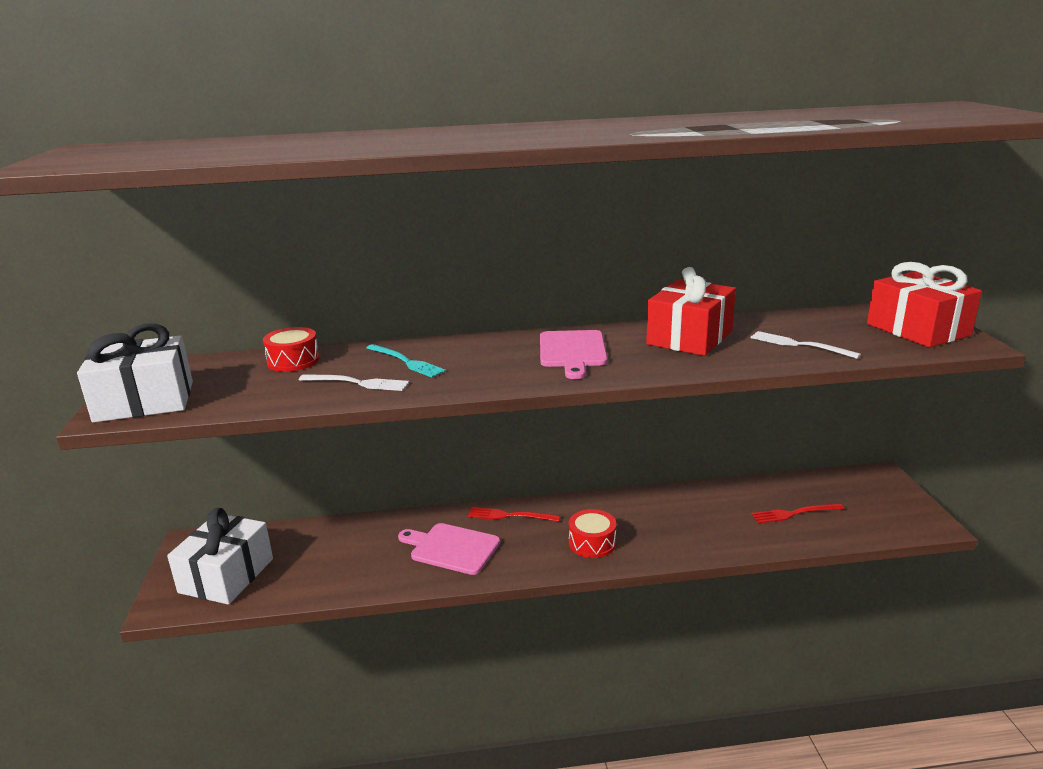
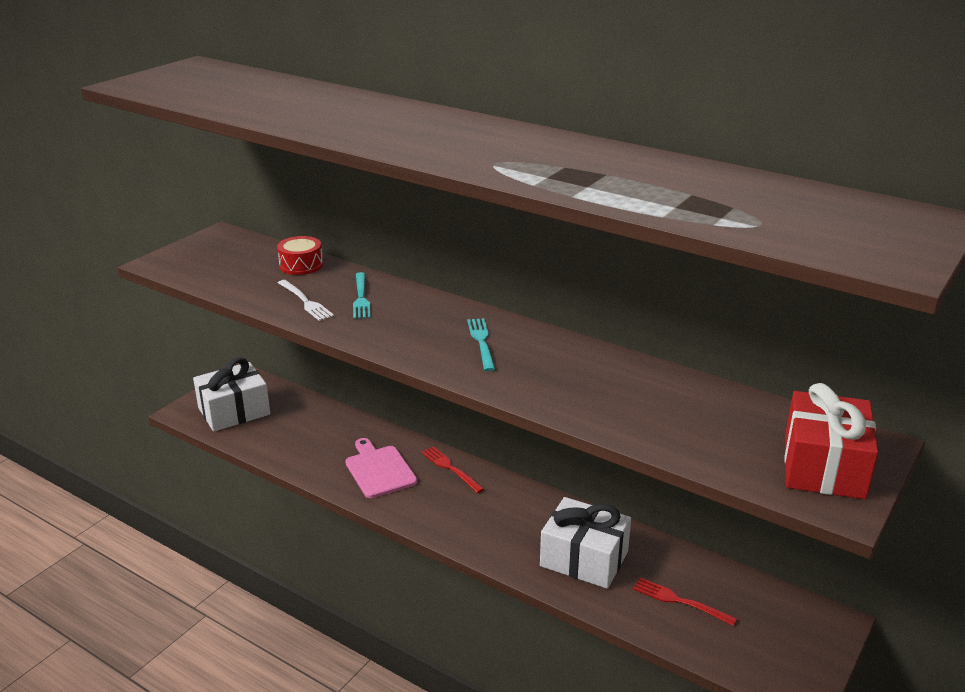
camera: 40 degrees right, 5 degrees up
white gift [77,323,193,423] -> white gift moved to [540,497,631,589]
pink cutting board [540,330,608,379] -> turquoise fork [467,318,495,371]
red drum [569,509,616,558] -> none
red gift [646,267,736,356] -> none
white fork [751,331,861,359] -> none

